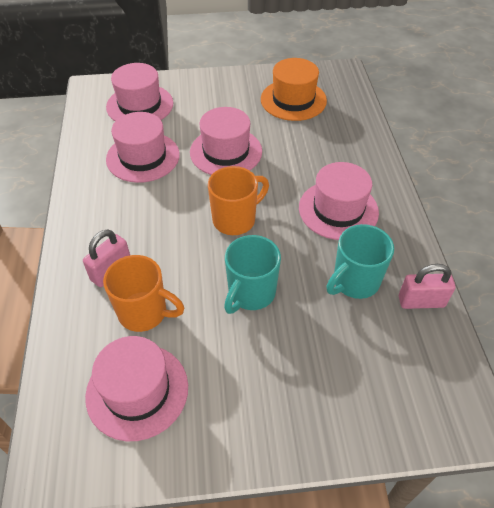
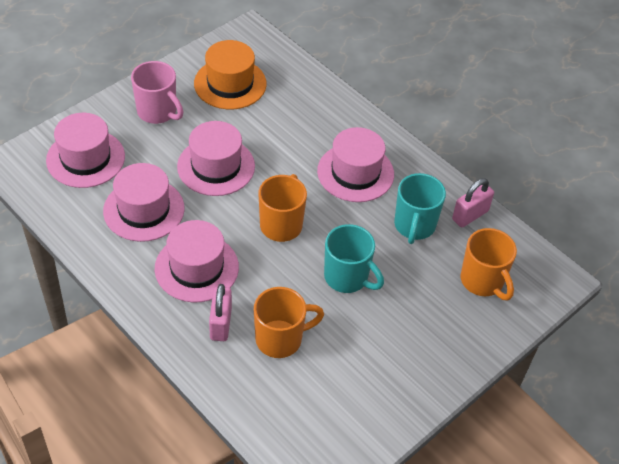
camera: 40 degrees left, 0 degrees up
pink hat [85,336,188,441] -> pink hat moved to [155,220,239,302]
turquoise mug [224,235,281,314] -> turquoise mug turned 45 degrees counterclockwise [324,224,384,293]
none -> pink mug [131,61,183,124]
none -> orange mug [461,228,517,300]

